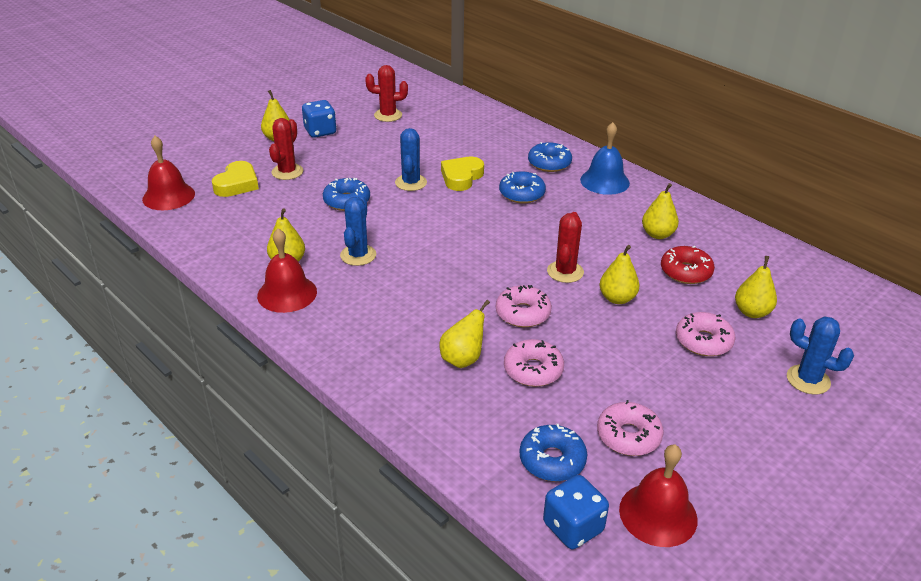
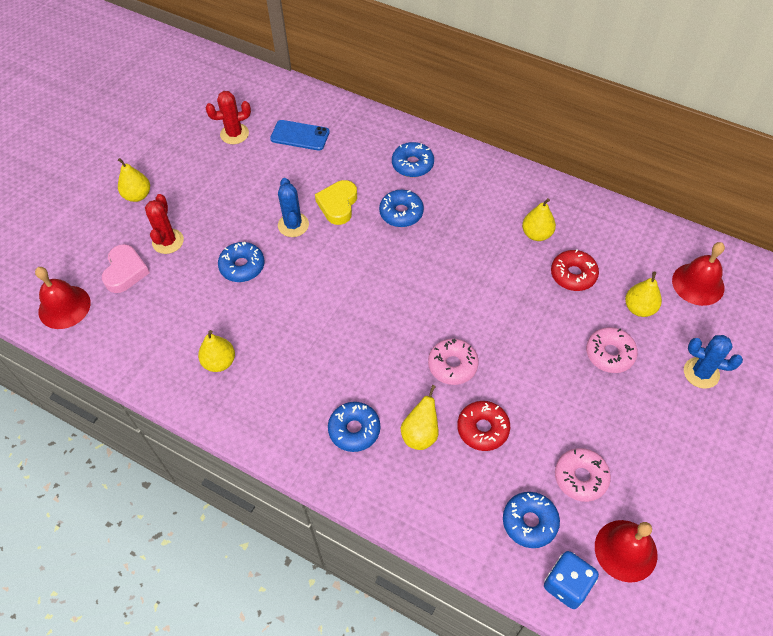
camera: 15 degrees left, 20 degrees up
yellow heart [212,161,259,197] -> pink heart [102,244,150,293]
red bell [257,228,317,313] -> red bell moved to [672,242,725,306]
blue dice [302,100,337,138] -> none
blue cactus [340,196,376,266] -> none
pink donut [504,339,564,387] -> red donut [457,401,510,451]
red cactus [547,212,584,283] -> none
blue bell [580,122,630,195] -> none
yellow pear [600,245,640,304] -> none
none -> blue phone [270,120,330,151]
none -> blue donut [328,402,380,452]

